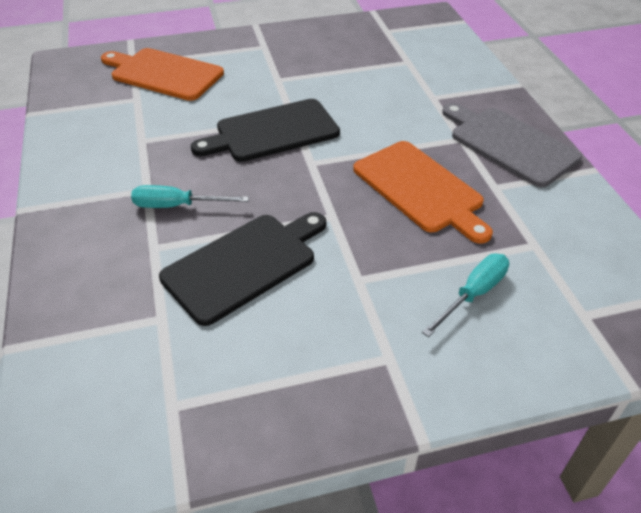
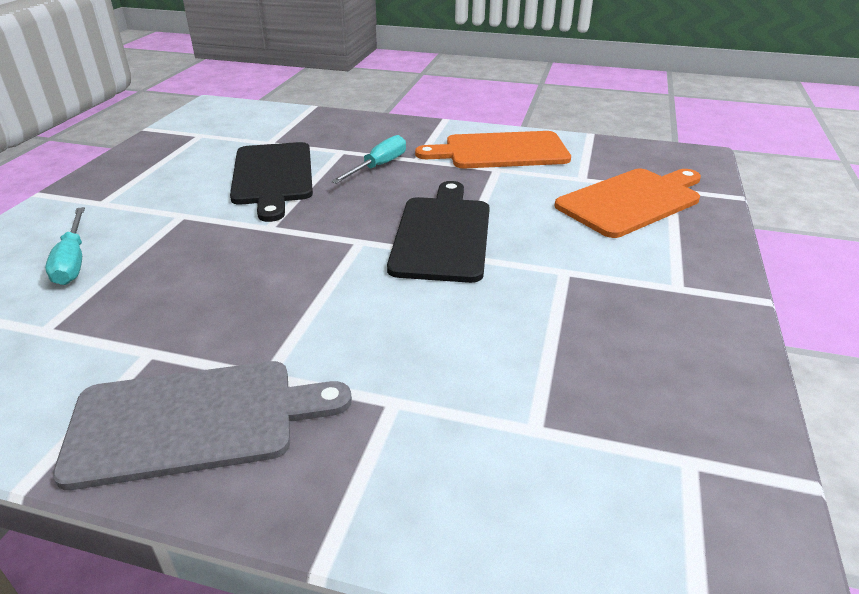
camera: 120 degrees right, 10 degrees down
orange cutting board [353,141,493,243] -> orange cutting board moved to [415,131,571,168]

